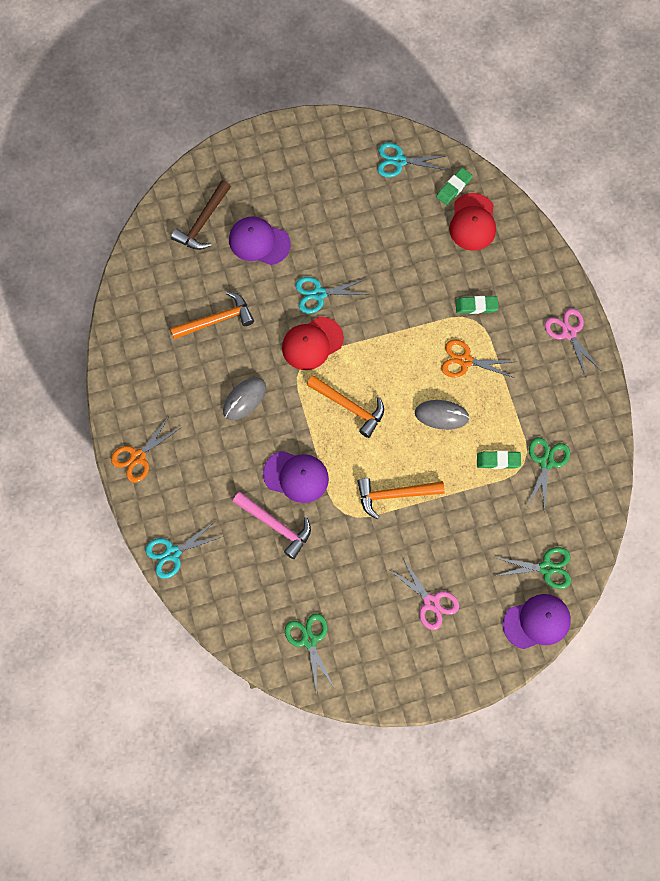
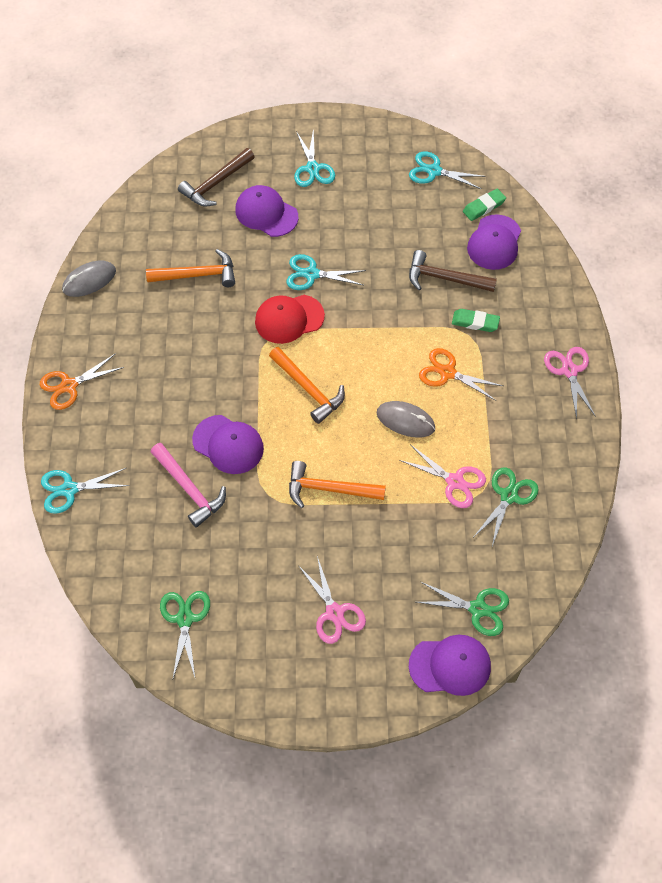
camera: 15 degrees right, 10 degrees down
grey mouse [223,377,266,420] -> grey mouse moved to [62,260,116,297]
red cap [449,193,496,251] -> purple cap [467,214,521,270]
green eraser [477,451,521,469] -> pink scissors [399,444,486,508]
none -> turquoise scissors [294,128,335,187]
none -> brown hammer [409,250,497,292]

